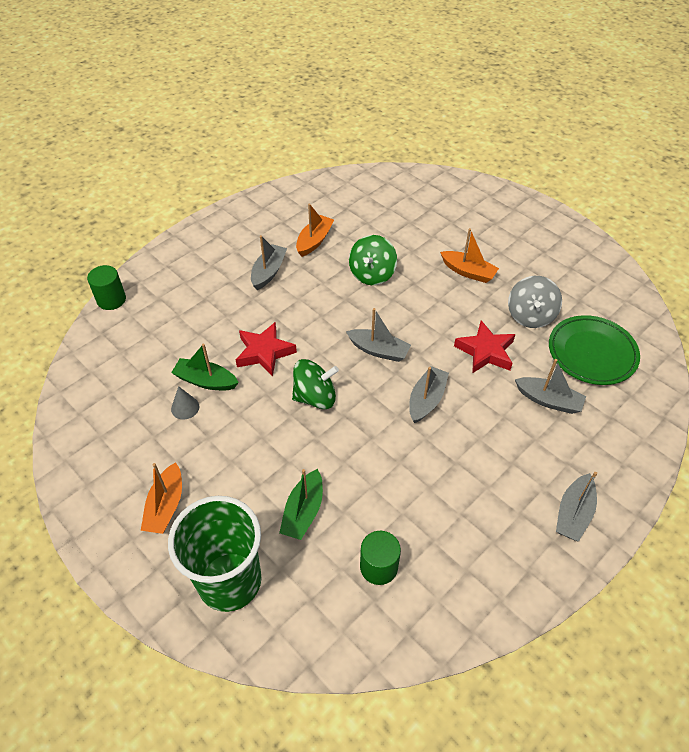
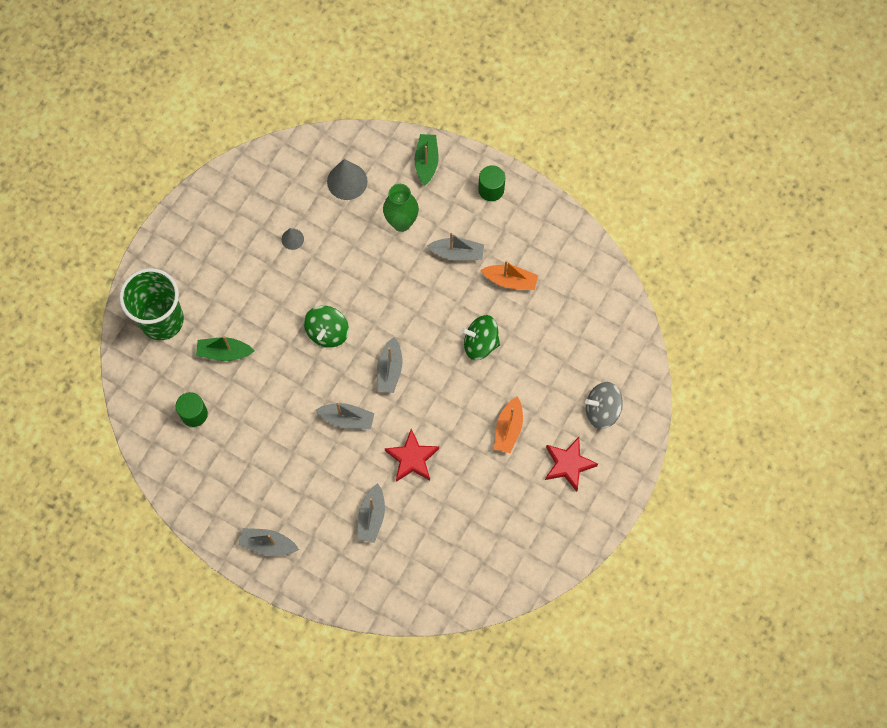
camera: 75 degrees right, 20 degrees up
green cylinder [87,265,126,310] -> green cylinder moved to [478,165,505,201]
orange boat [141,462,182,534] -> none
green boat [171,344,239,390] -> green boat moved to [415,134,438,185]
red star [236,322,297,377] -> red star moved to [545,437,598,492]
green spinning top [292,359,339,409] -> green spinning top turned 45 degrees clockwise [304,306,349,347]
grey spinning top [508,276,562,328] -> grey spinning top moved to [585,382,623,429]
green plate [549,315,640,385] -> none
none -> grey cone [327,159,368,200]
none -> green vase [383,184,419,232]

